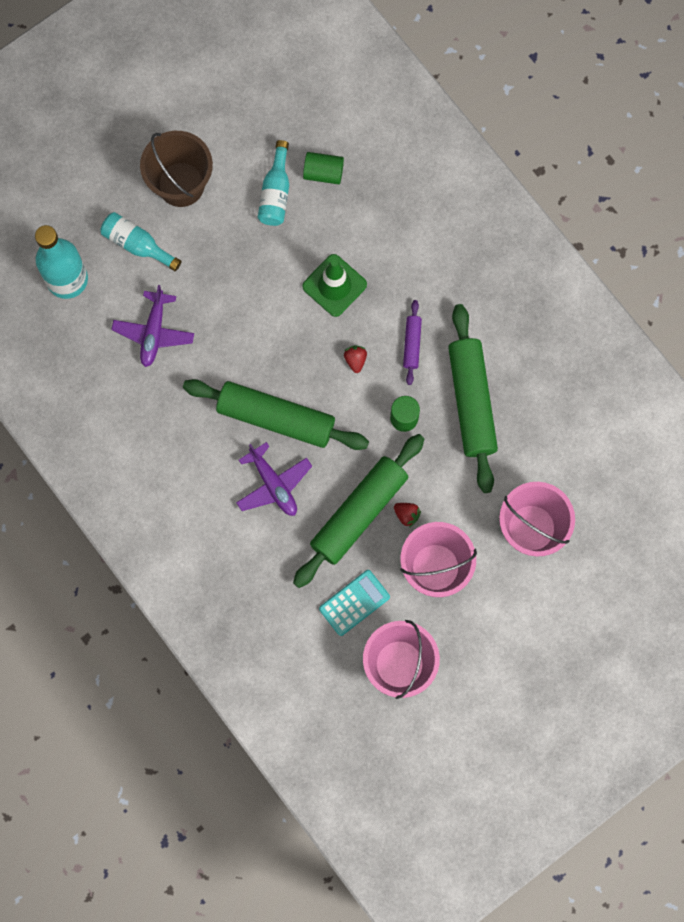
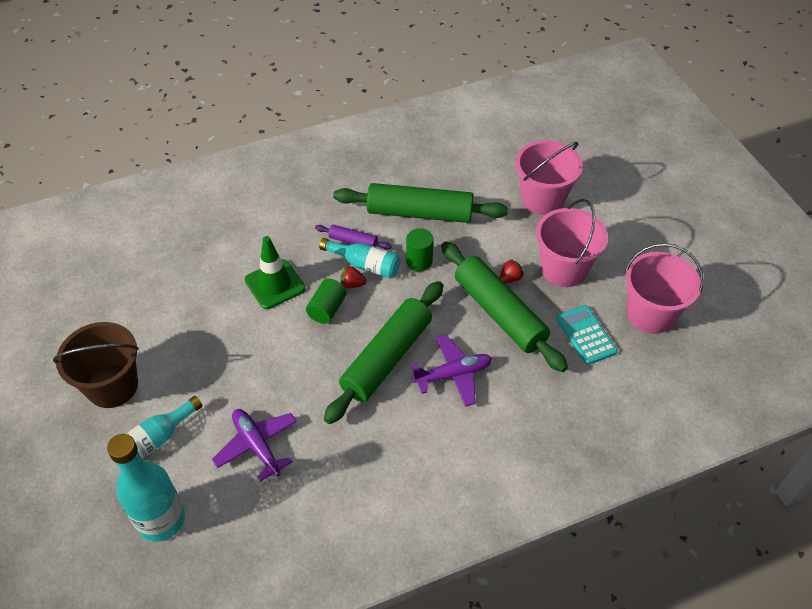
camera: 75 degrees left, 25 degrees down
purple plane [111,285,194,367] -> purple plane turned 150 degrees counterclockwise [212,409,297,482]
turquoise bottle [258,140,289,226] -> turquoise bottle moved to [319,238,401,279]
green cylinder [303,152,344,184] -> green cylinder moved to [306,279,347,324]

